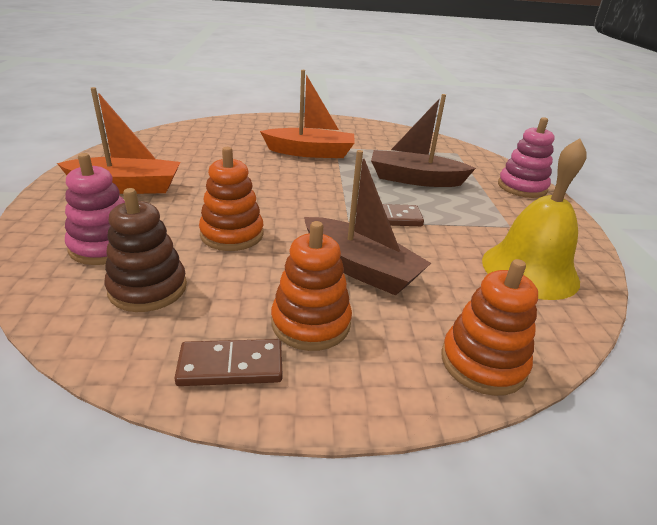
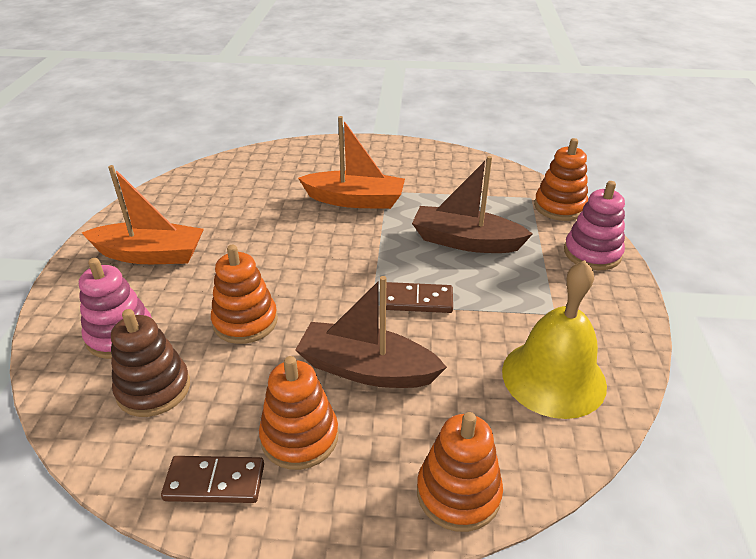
camera: 10 degrees right, 5 degrees up
brown boat [304,150,431,296] -> brown boat turned 150 degrees clockwise [295,276,447,388]
none -> orange stacking toy [534,138,588,221]

